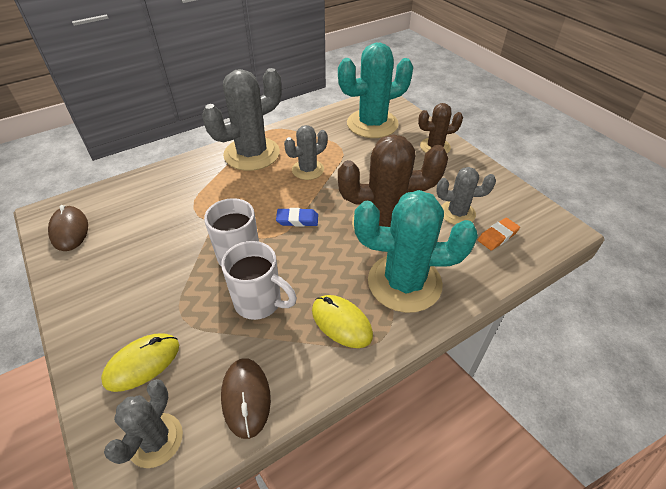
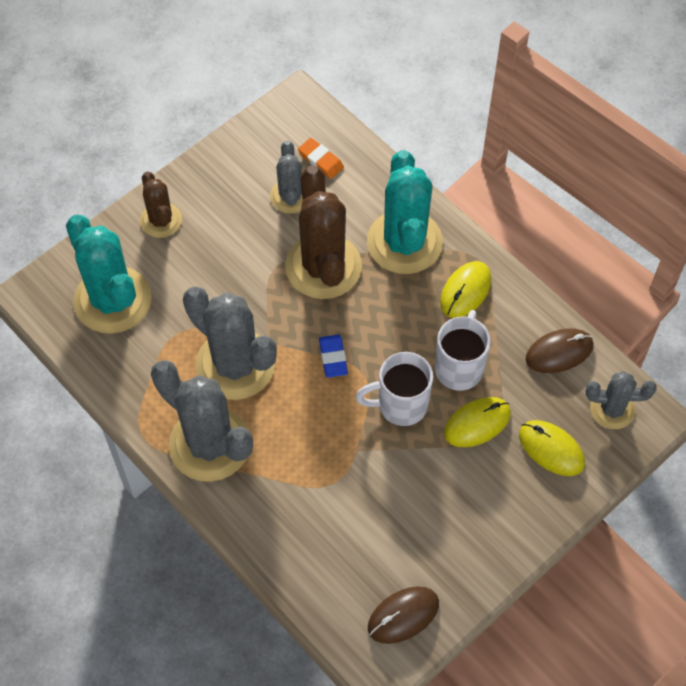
camera: 100 degrees left, 15 degrees up
grey cactus [284,125,327,180] -> grey cactus [183,287,277,400], size x1.80
none -> yellow mouse [444,397,511,447]

